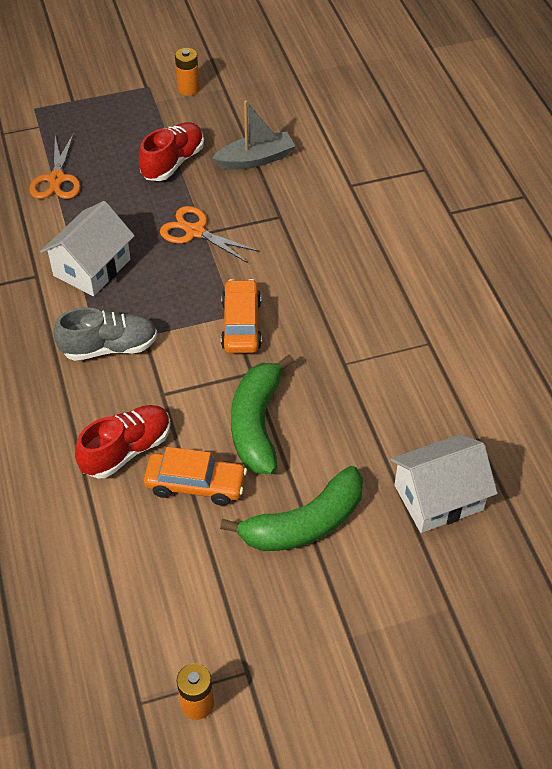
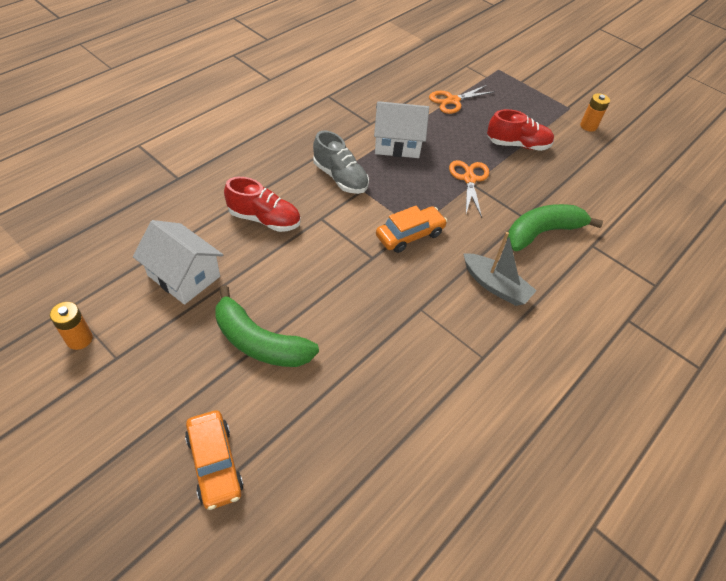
camera: 55 degrees right, 0 degrees up
orange car [144,447,247,506] -> orange car moved to [185,410,244,510]
grey boat [212,100,295,170] -> grey boat moved to [463,232,537,306]
green banana [231,355,294,474] -> green banana moved to [507,204,603,251]
white house [390,434,497,533] -> white house moved to [133,220,223,305]

